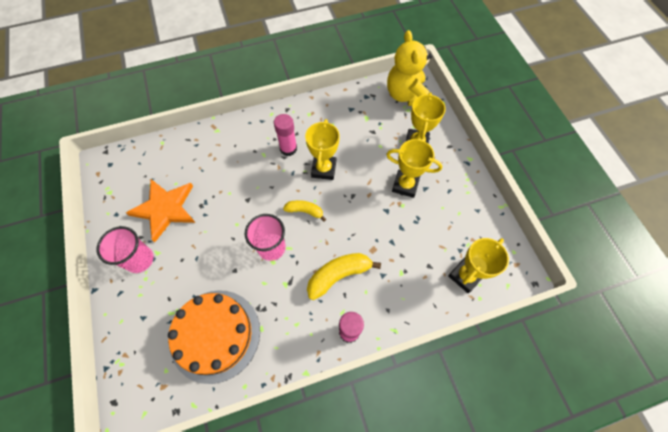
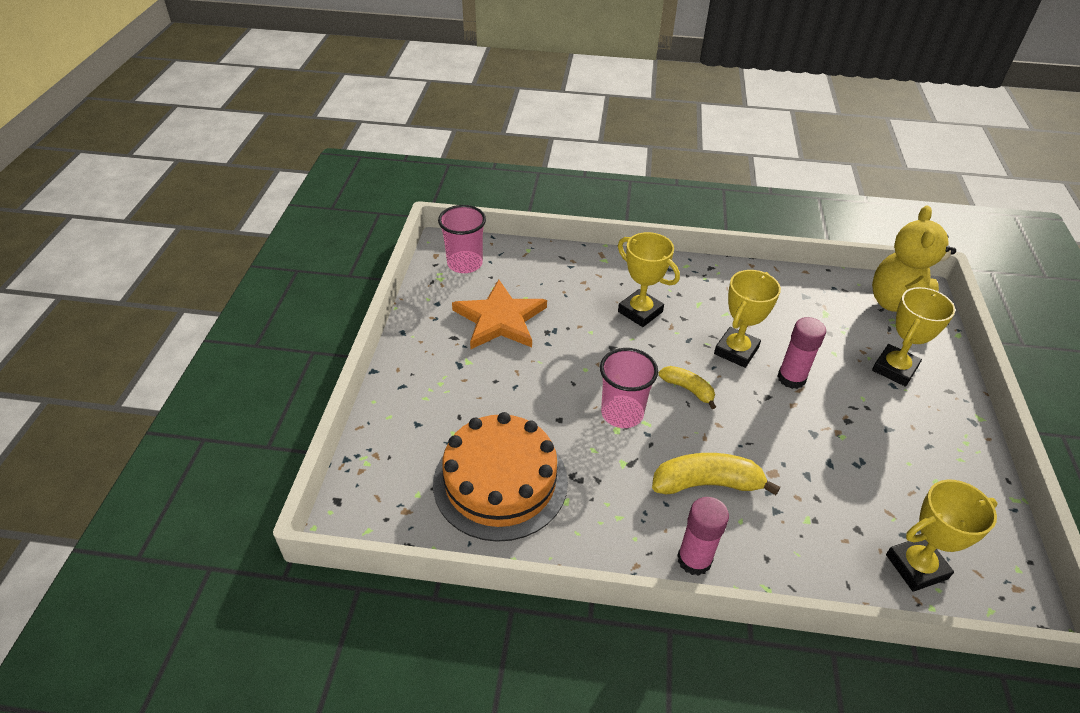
camera: 25 degrees right, 20 degrees down
pink cup [97,226,154,273] -> pink cup moved to [438,205,486,273]
pink glue stick [274,114,297,156] -> pink glue stick moved to [777,317,826,389]
yellow trophy [386,139,442,198] -> yellow trophy moved to [618,232,680,327]

